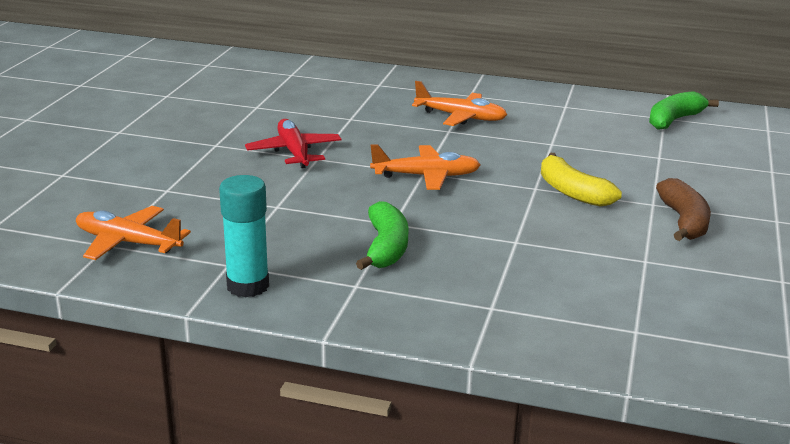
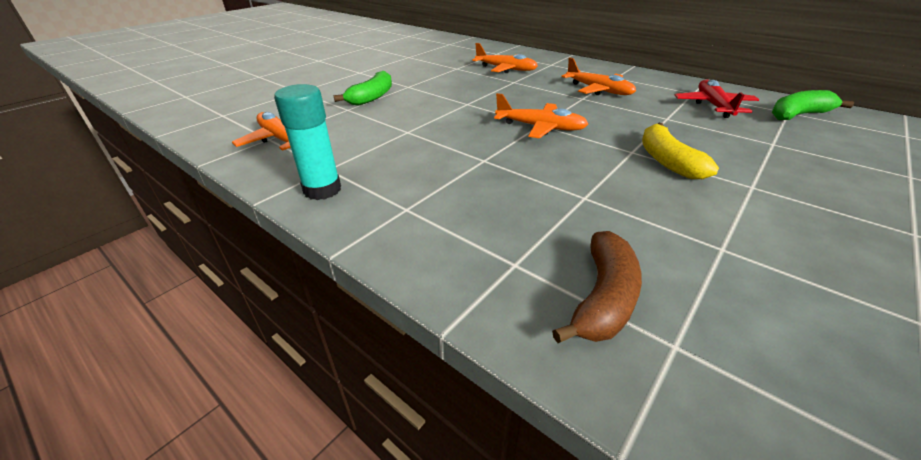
camera: 25 degrees right, 10 degrees up
red plane [245,119,342,168] -> red plane moved to [675,79,759,118]
green banana [356,201,409,270] -> green banana moved to [333,71,392,106]
brown banana [656,178,711,241] -> brown banana moved to [552,231,642,343]
none -> orange plane [472,43,538,73]

